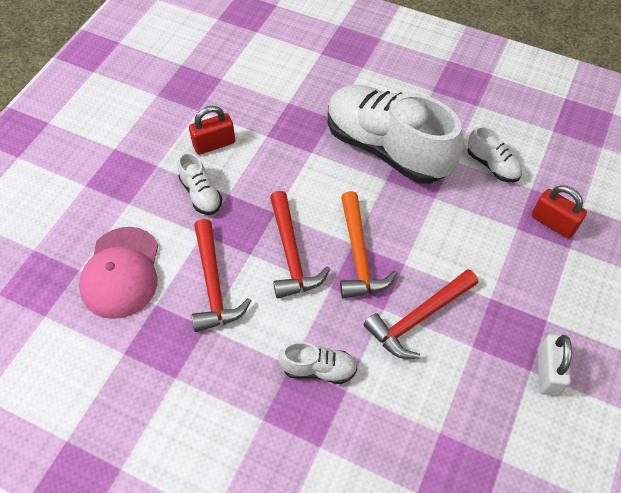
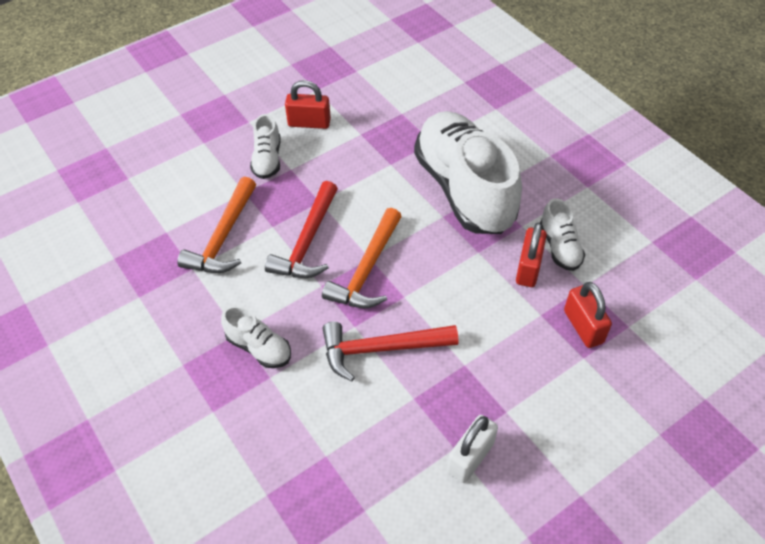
camera: 30 degrees right, 5 degrees down
pink cap [79,227,158,319] -> none
red hammer [192,219,251,332] -> orange hammer [177,176,256,273]
none -> red padlock [516,223,547,287]

